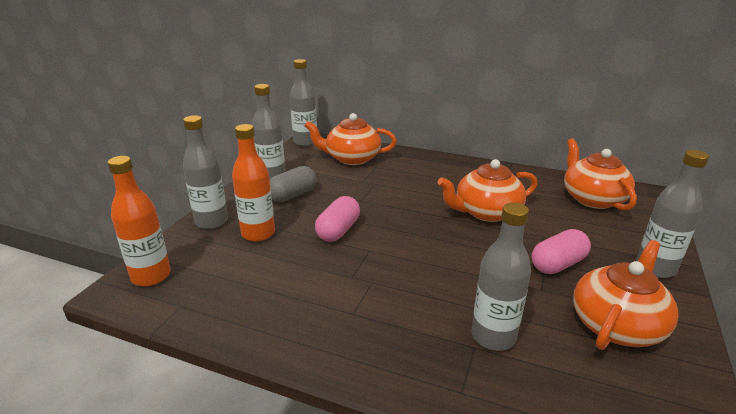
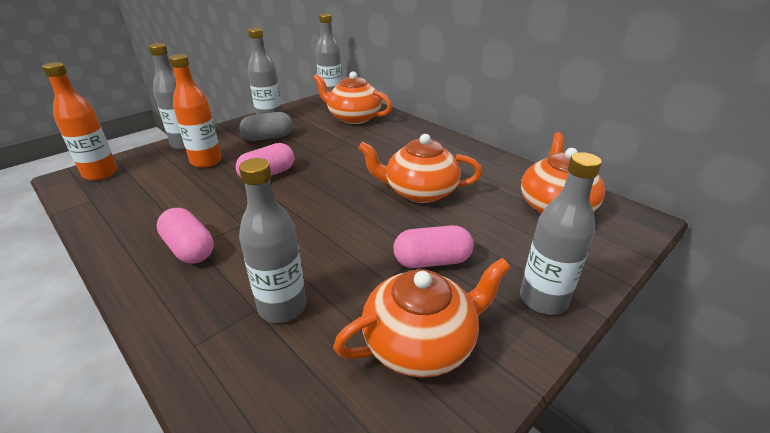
camera: 25 degrees right, 5 degrees up
none -> pink capsule [156,208,214,264]

